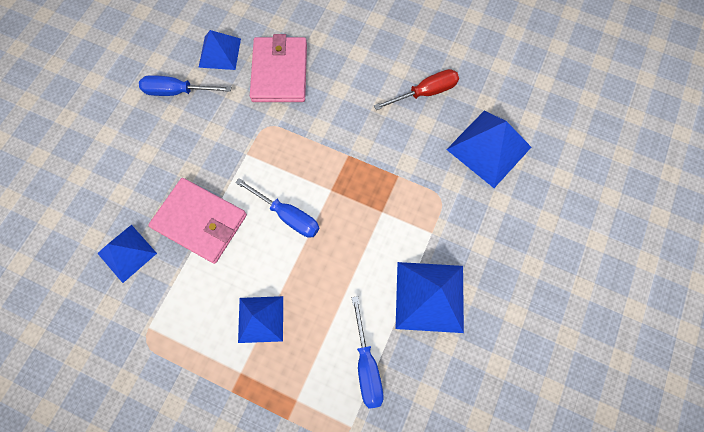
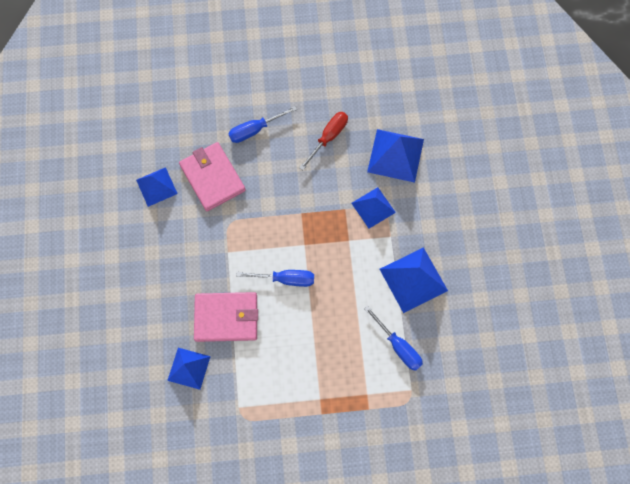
camera: 30 degrees left, 0 degrees up
blue screwdriver [139,75,231,96] -> blue screwdriver moved to [228,106,297,143]
blue pyramid [238,296,283,343] -> blue pyramid moved to [352,187,396,229]

